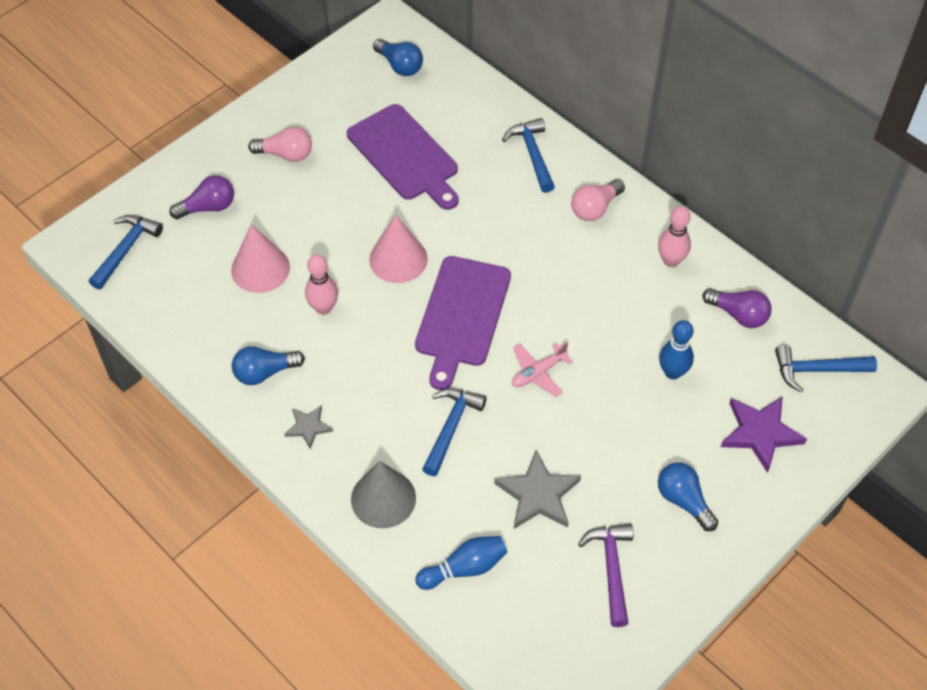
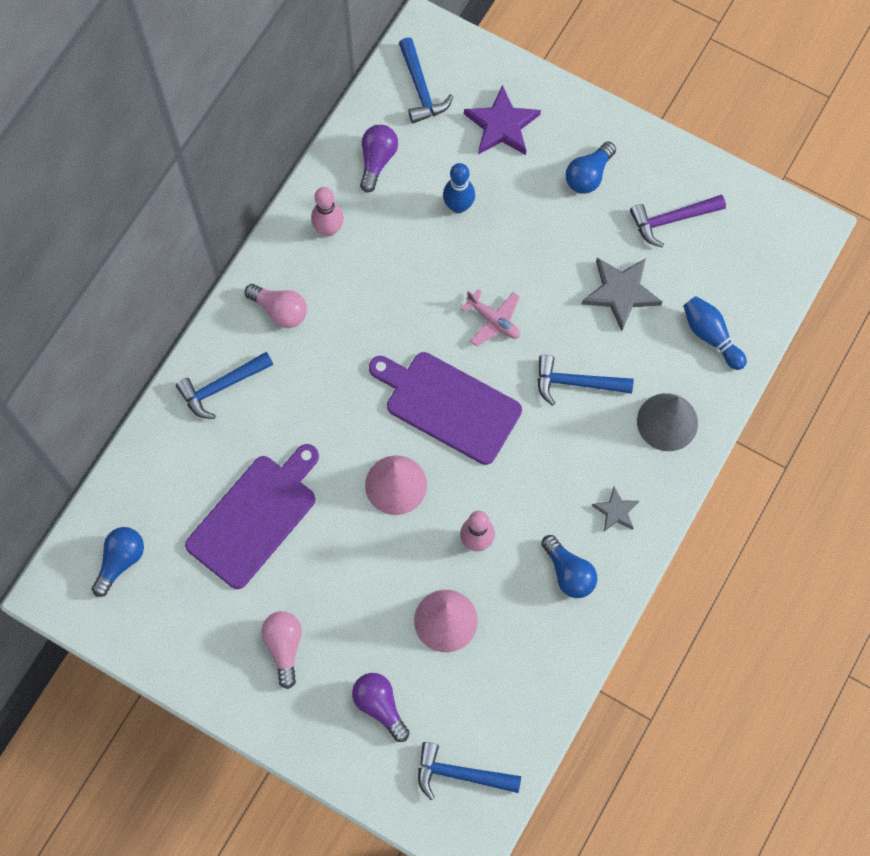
camera: 105 degrees left, 15 degrees up
purple cutting board [415,256,511,390] -> purple cutting board turned 150 degrees counterclockwise [369,352,522,465]

